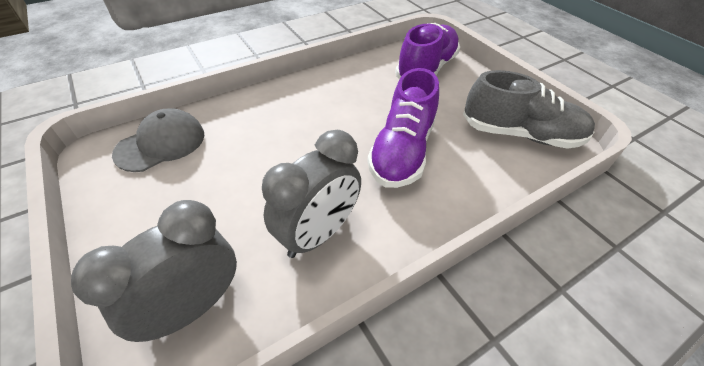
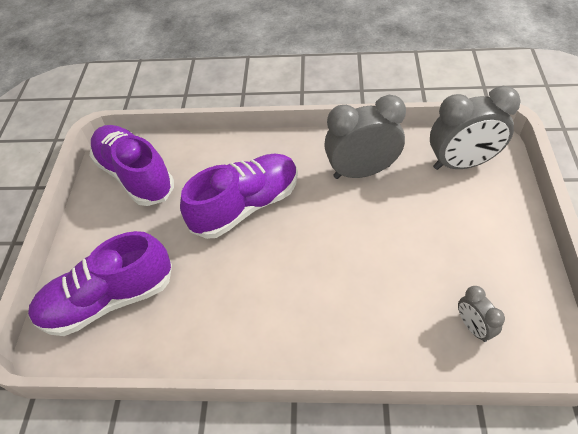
camera: 140 degrees left, 5 degrees up
grey cap [112,108,204,172] -> grey clock [458,286,505,342]
grey shoe [463,70,595,149] -> purple shoe [90,125,174,206]

